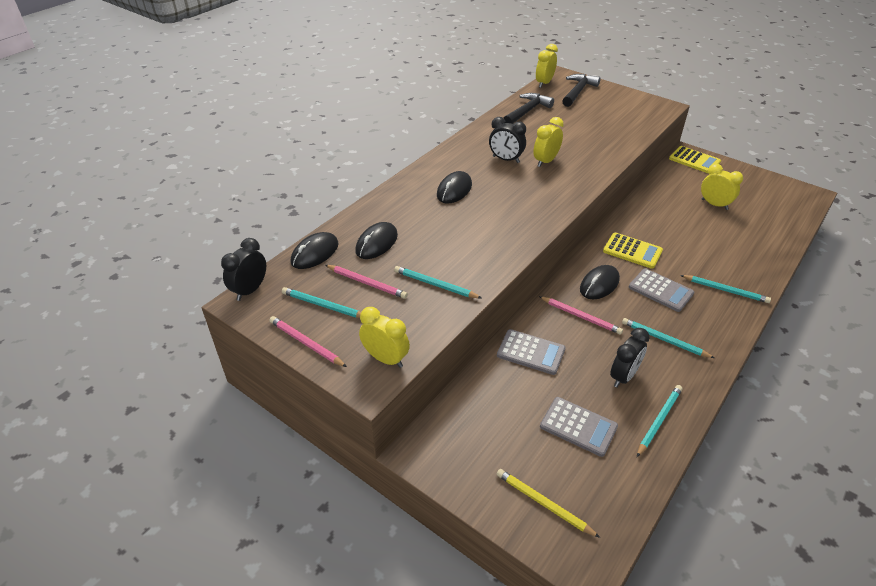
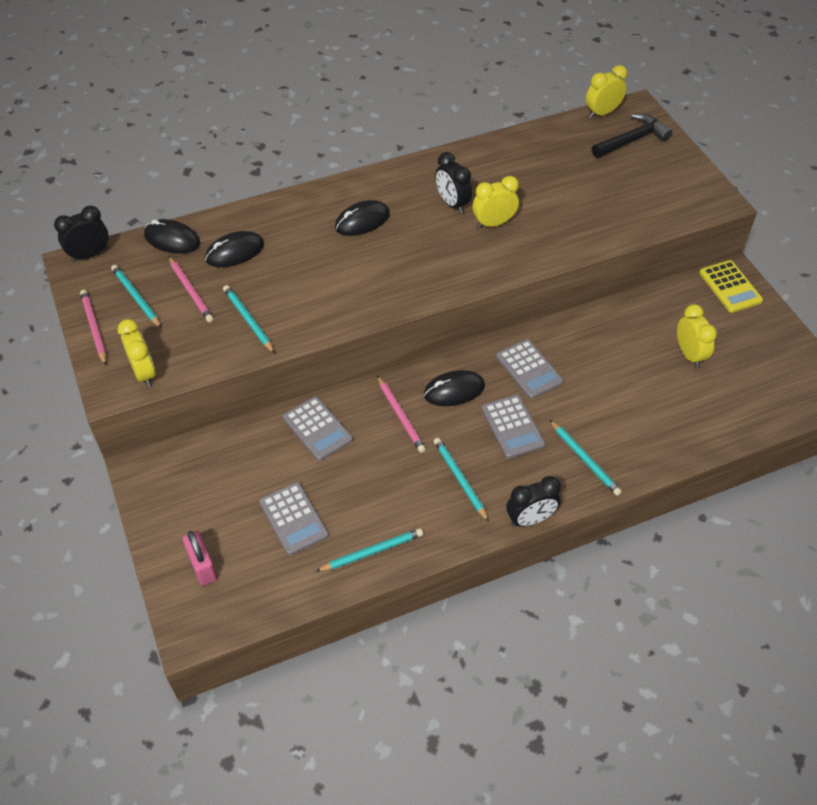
camera: 30 degrees right, 10 degrees up
black mouse [291,232,339,269] -> black mouse turned 45 degrees clockwise [144,219,200,254]
yellow pencil [497,469,600,538] -> pink padlock [182,531,217,586]
black hammer [504,93,554,124] -> none
yellow calculator [603,233,663,269] -> grey calculator [496,339,563,399]
black clock [610,328,650,388] -> black clock moved to [506,476,561,527]

